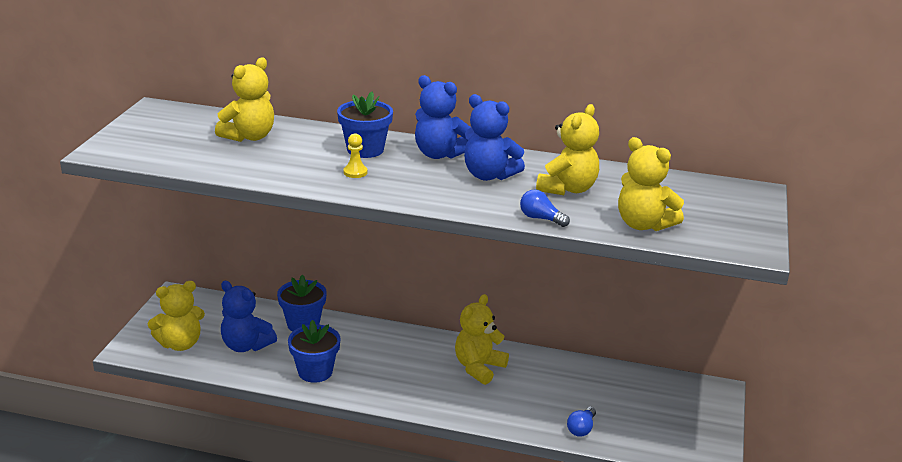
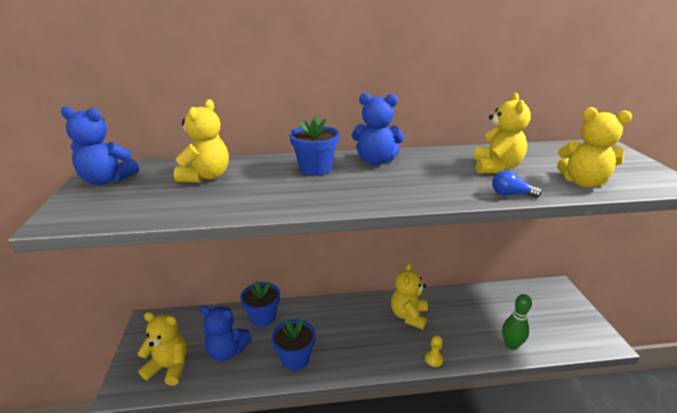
camera: 20 degrees left, 0 degrees up
yellow teddy bear [148,281,205,351] -> yellow teddy bear turned 120 degrees counterclockwise [137,312,187,386]
yellow pawn [344,133,367,178] -> yellow pawn moved to [425,335,443,367]
blue teddy bear [464,94,525,181] -> blue teddy bear moved to [61,106,139,185]
blue light bulb [567,406,596,437] -> green bowling pin [502,294,532,350]

